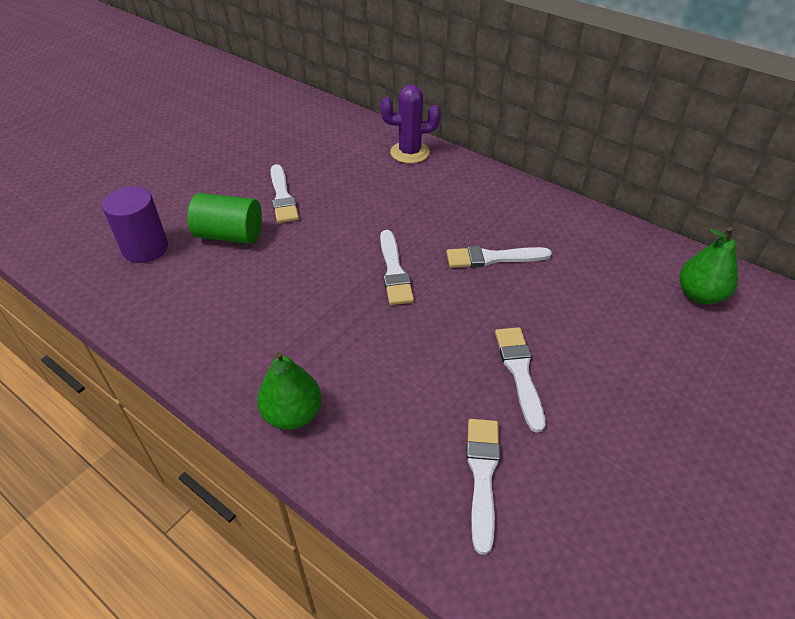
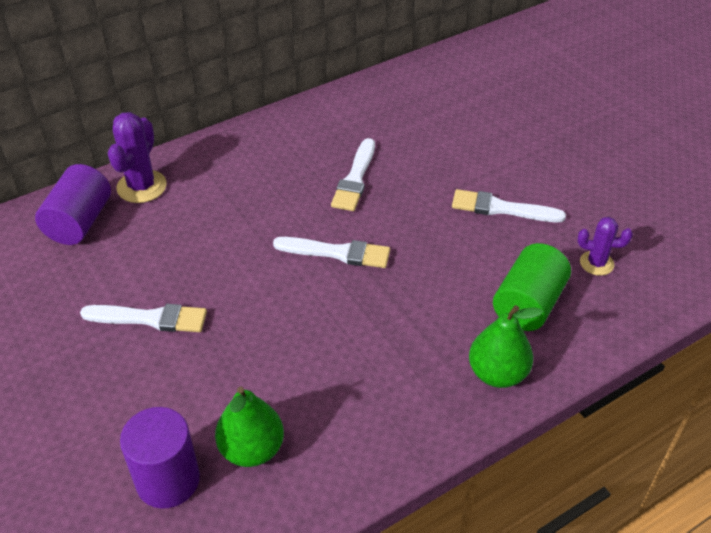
camera: 70 degrees left, 0 degrees up
green cylinder [187,193,262,244] -> green cylinder moved to [493,243,571,331]
white brush [466,419,500,555] -> purple cactus [578,217,633,276]
green pear [680,227,738,304] -> green pear moved to [215,387,284,467]
none -> purple cylinder [35,164,111,245]

